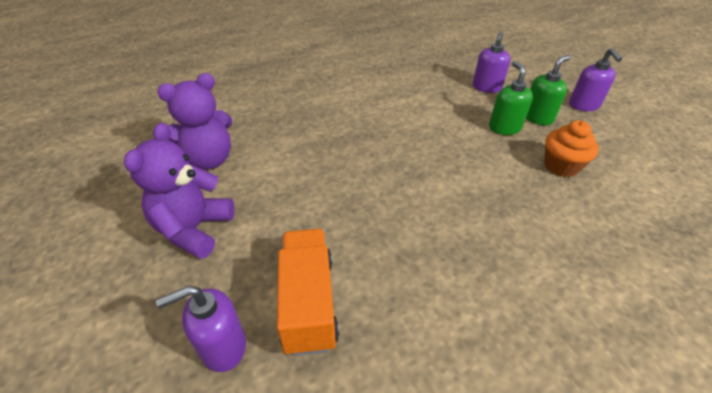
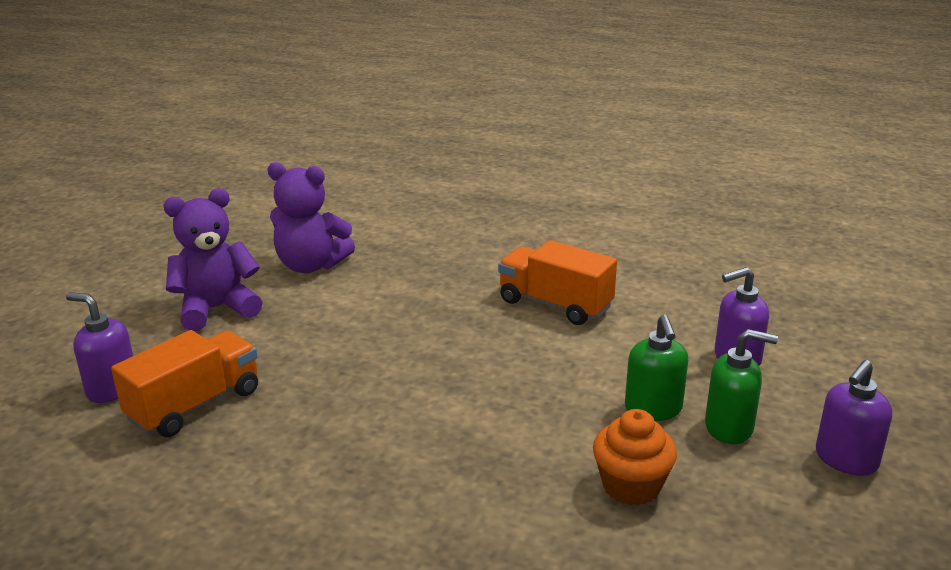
camera: 50 degrees right, 15 degrees down
green soap dispenser [489,61,533,135] -> green soap dispenser turned 135 degrees clockwise [625,314,688,421]
none -> orange truck [498,240,617,325]

